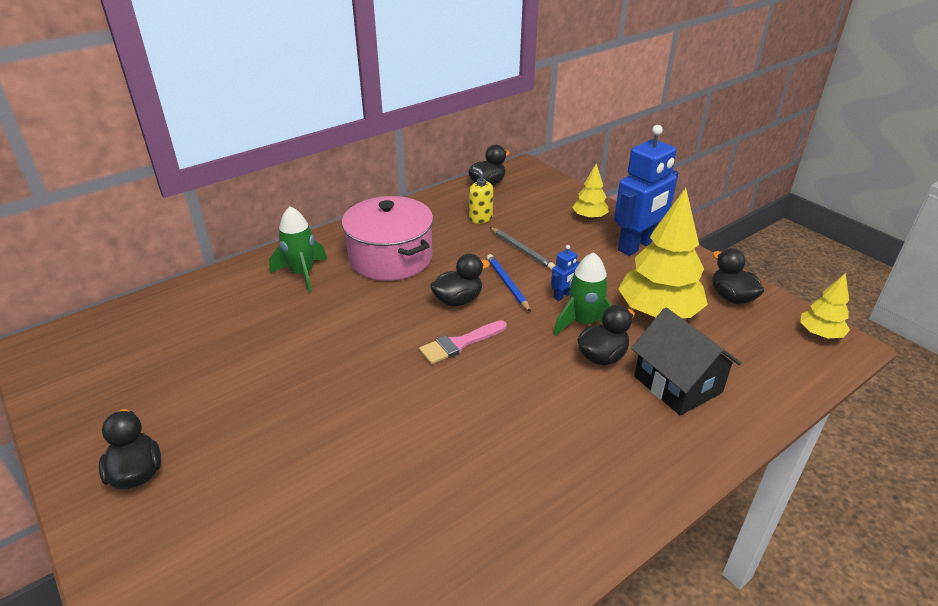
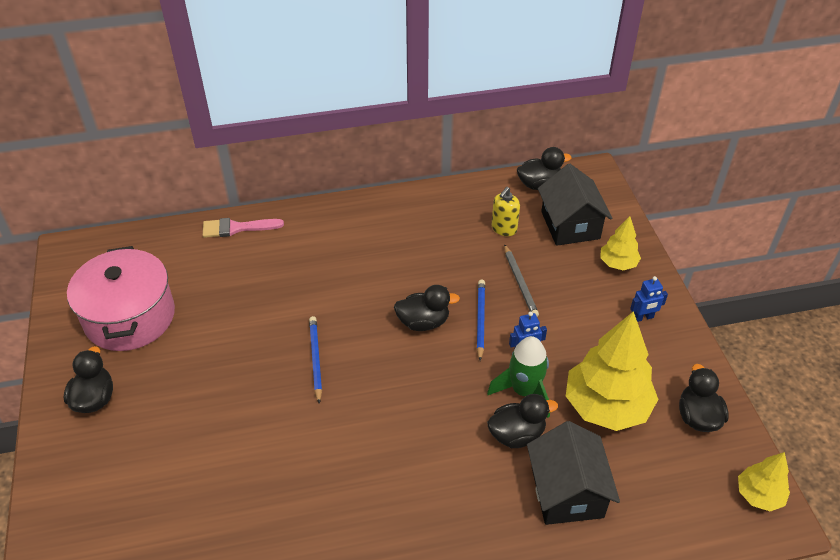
camera: 25 degrees right, 10 degrees up
green rocket [269,206,327,293] -> none
pink pot [342,196,433,281] -> pink pot moved to [67,246,175,351]
pink brush [419,320,507,364] -> pink brush moved to [203,218,284,238]
yellow soap dispenser [469,167,493,224] -> yellow soap dispenser turned 135 degrees counterclockwise [492,187,520,236]
blue robot [614,125,678,256] -> blue robot [630,276,668,322], size x0.43
none -> blue pencil [309,316,322,404]
none -> black house [538,164,612,246]

